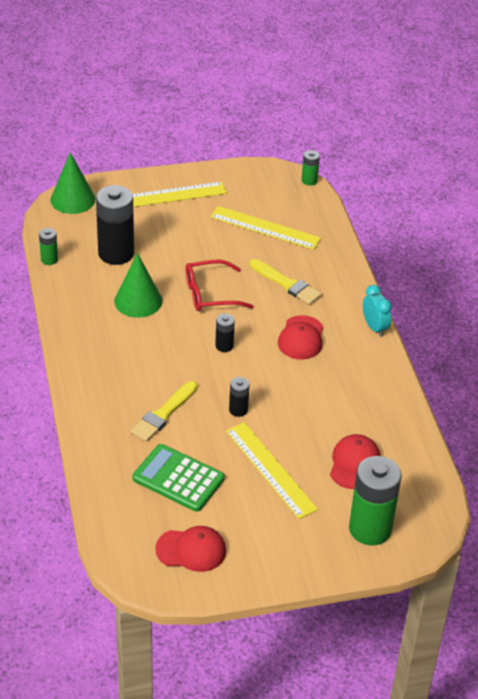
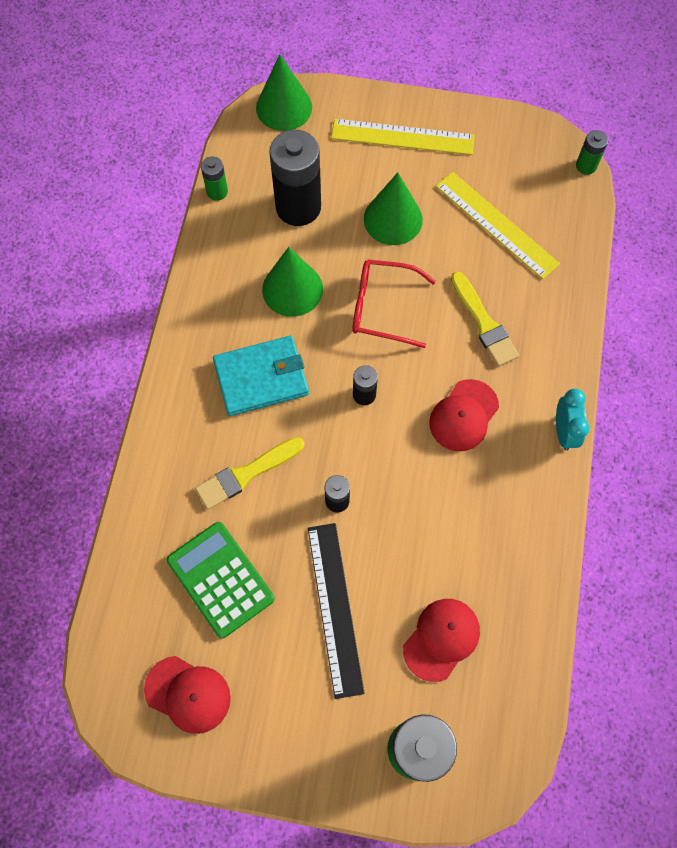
camera: 25 degrees right, 25 degrees up
yellow ruler [226,422,318,519] -> black ruler [308,523,365,699]
none -> turquoise wallet [213,336,309,416]
none -> green cone [364,173,423,245]

